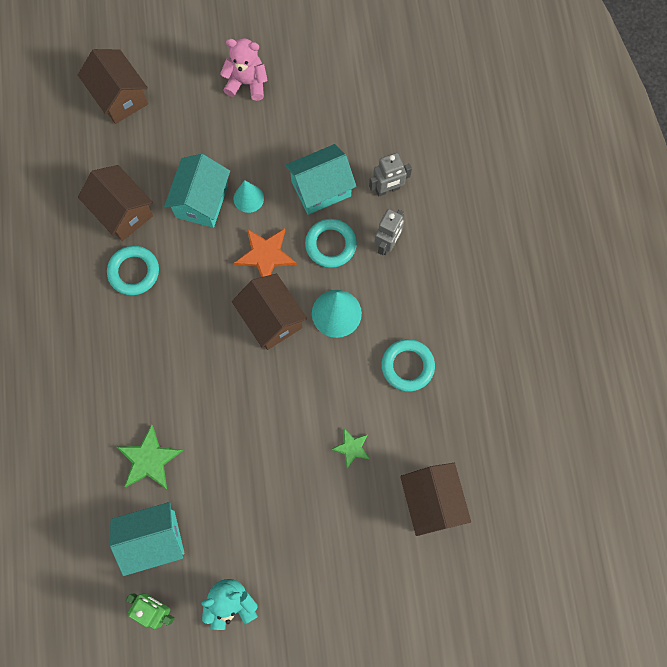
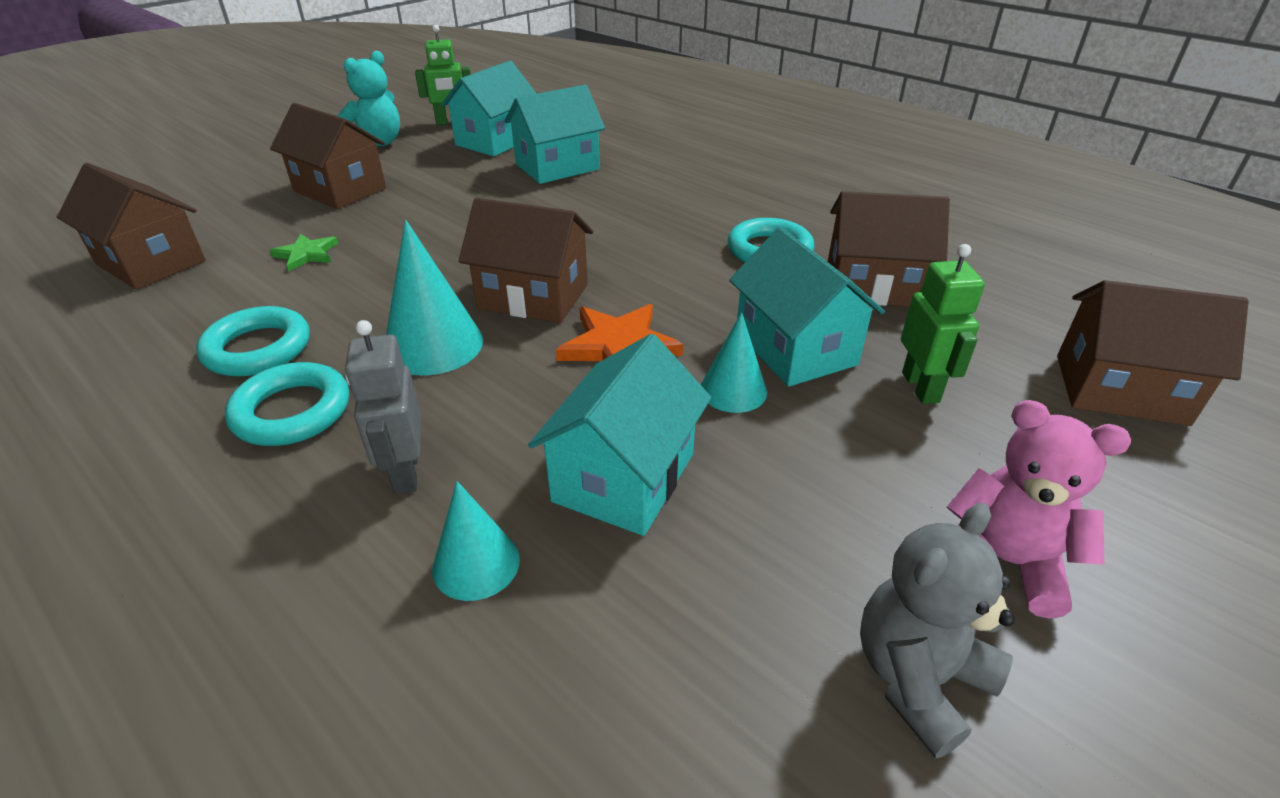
camera: 140 degrees right, 35 degrees down
green star [117,424,183,489] -> turquoise house [505,85,605,184]
pink teddy bear [220,38,268,101] -> pink teddy bear turned 120 degrees counterclockwise [947,400,1131,619]
turquoise ring [305,219,357,268] -> turquoise ring moved to [225,362,349,446]
grey robot [369,153,412,197] -> turquoise cone [432,481,520,601]
none -> brown house [270,103,386,209]
none -> grey teddy bear [860,503,1015,759]
none -> green robot [901,244,985,404]

